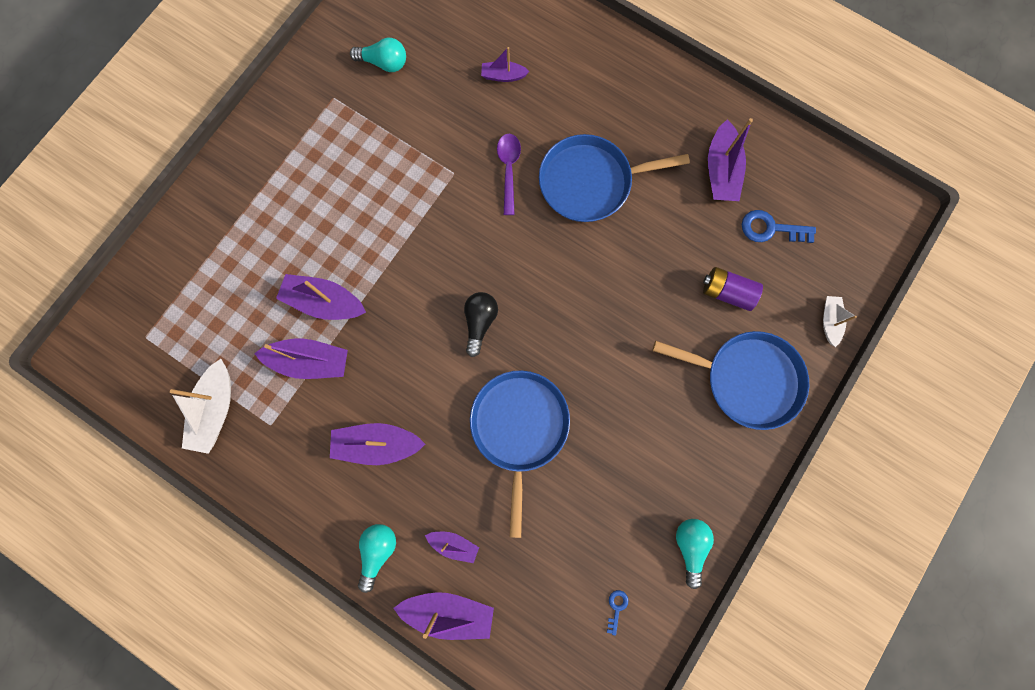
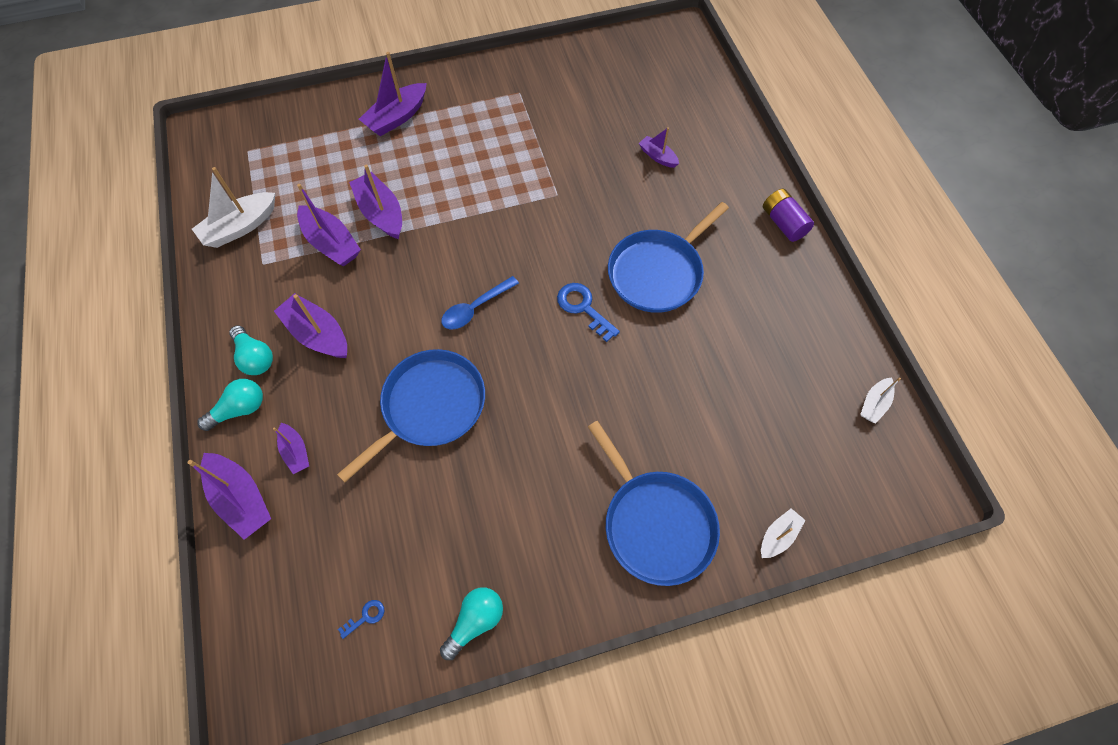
camera: 40 degrees right, 15 degrees down
turquoise light bulb [350,38,406,72] -> turquoise light bulb moved to [229,325,273,375]
black light bulb [464,292,498,357] -> blue spoon [441,276,519,330]
purple spoon [497,134,521,215] -> none
blue pan [539,134,690,222] -> blue pan turned 75 degrees counterclockwise [608,202,729,313]
purple battery [703,267,763,311] -> purple battery moved to [763,189,814,242]
purple boat [708,118,753,201] -> purple boat moved to [359,52,426,136]
blue key [742,210,816,243] -> blue key moved to [557,283,620,342]
none -> white boat [860,377,901,424]

